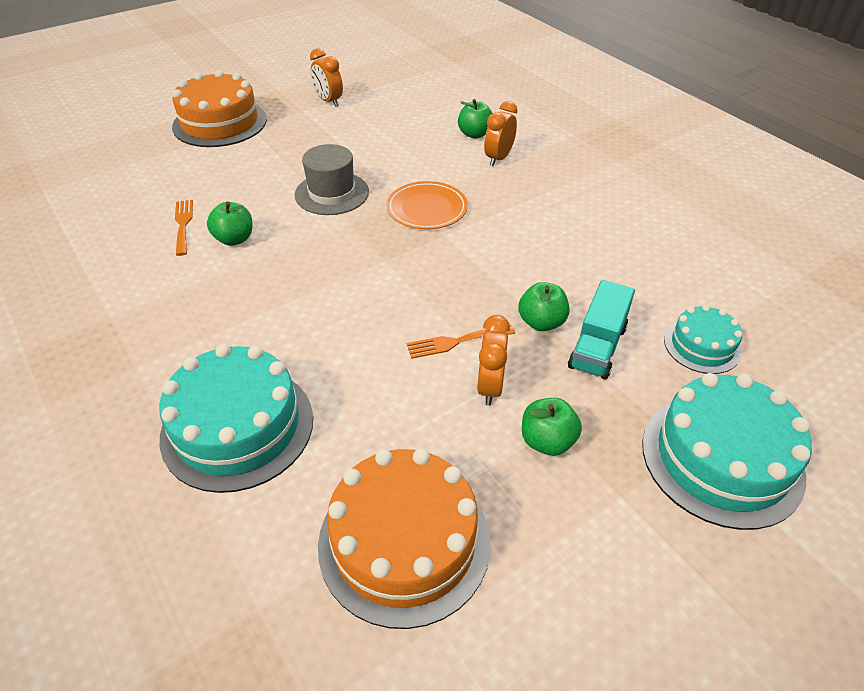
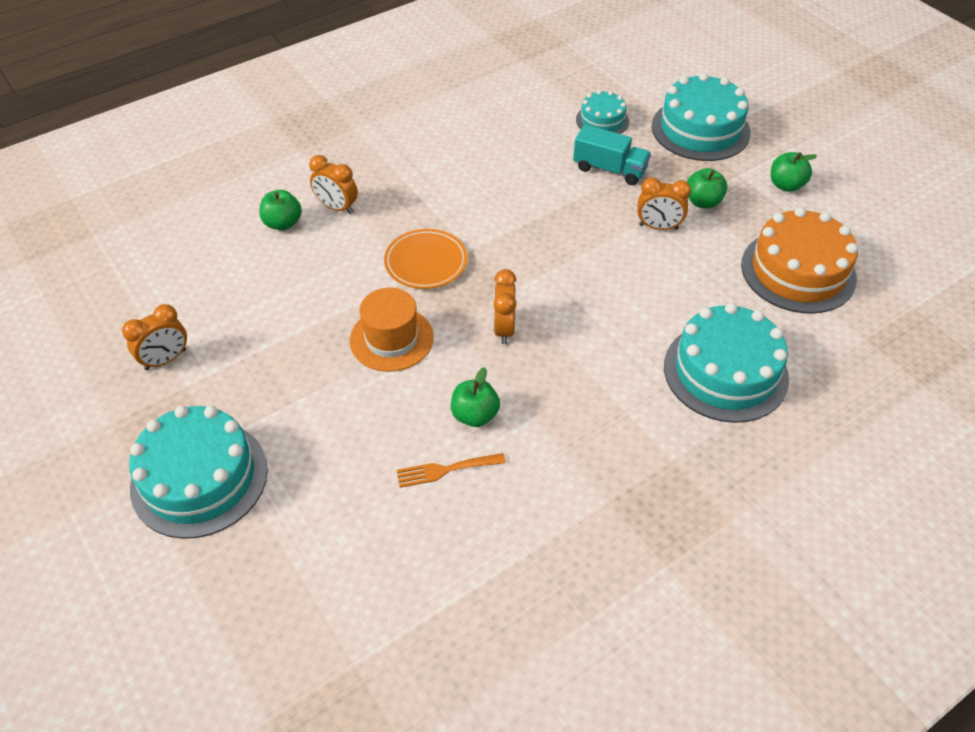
camera: 90 degrees left, 5 degrees up
orange cake [172,70,267,147] -> turquoise cake [129,406,268,539]
grey hat [294,144,369,215] -> orange hat [350,288,434,372]
orange fork [407,325,515,359] -> none
green apple [518,282,569,331] -> green apple moved to [771,152,817,192]
none -> orange clock [493,269,517,344]

